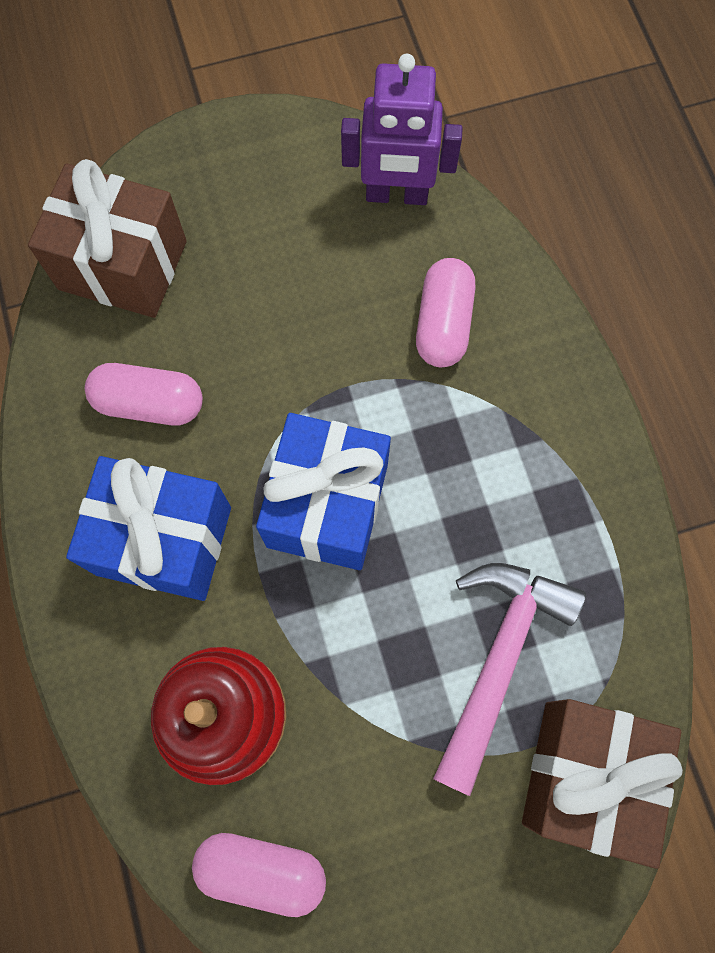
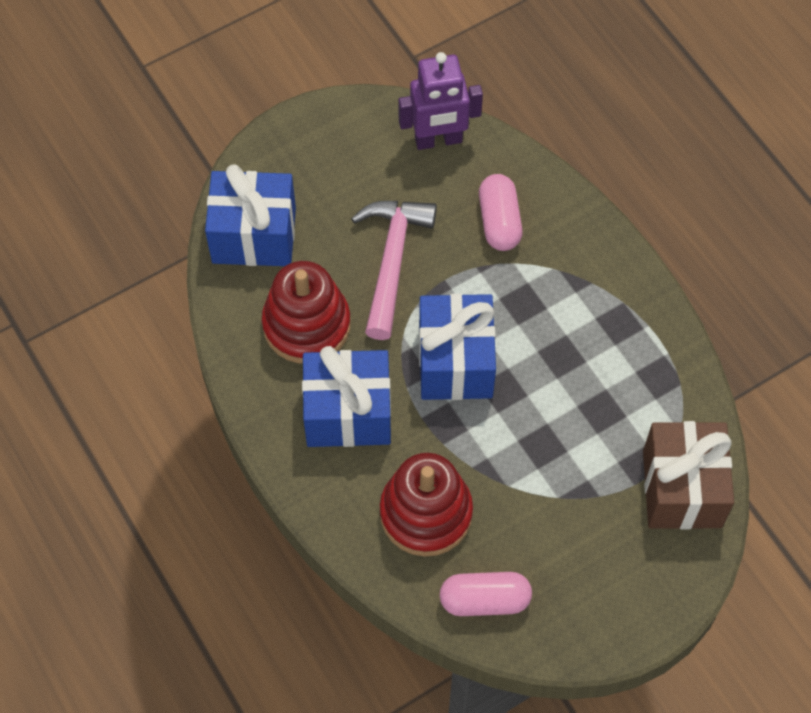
camera: 15 degrees left, 10 degrees down
brown gift [28,159,187,318] -> blue gift [205,164,296,266]
pink capsule [85,363,203,425] -> red stacking toy [262,261,351,364]
pink hammer [433,563,586,796] -> pink hammer moved to [351,201,437,340]

